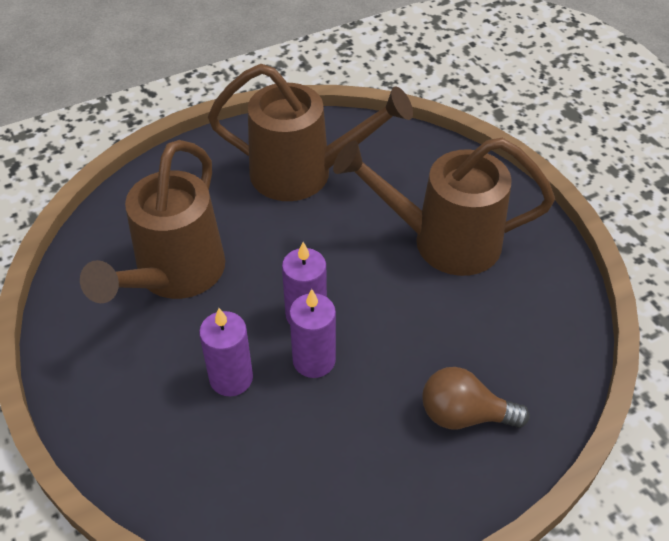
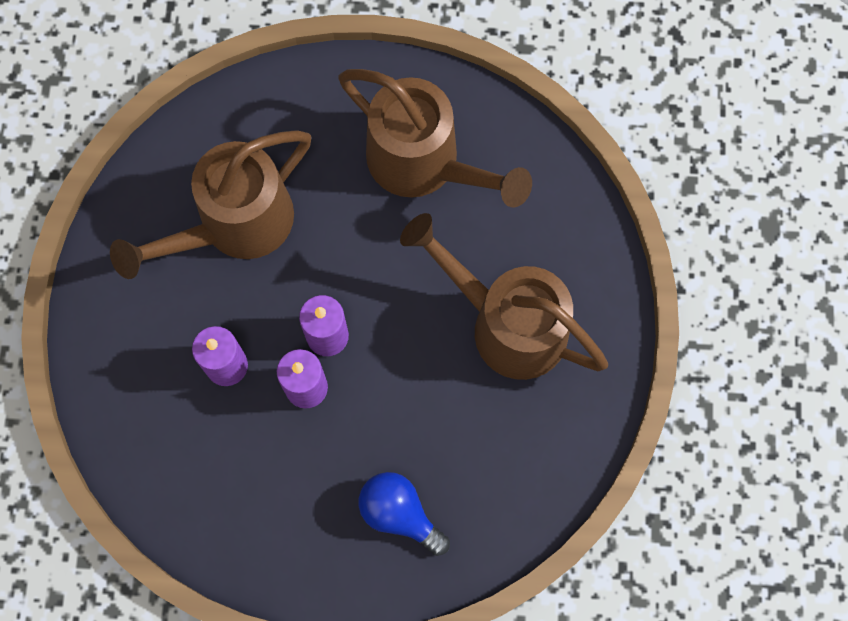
camera: 30 degrees right, 25 degrees up
brown light bulb [422,367,529,430] -> blue light bulb [359,472,450,556]

